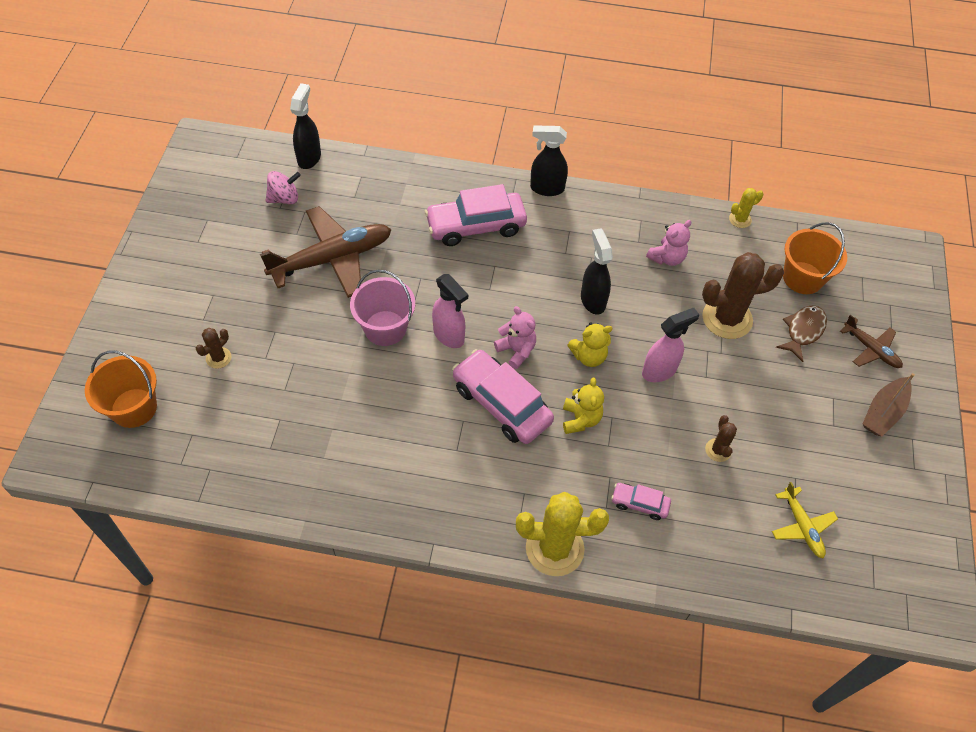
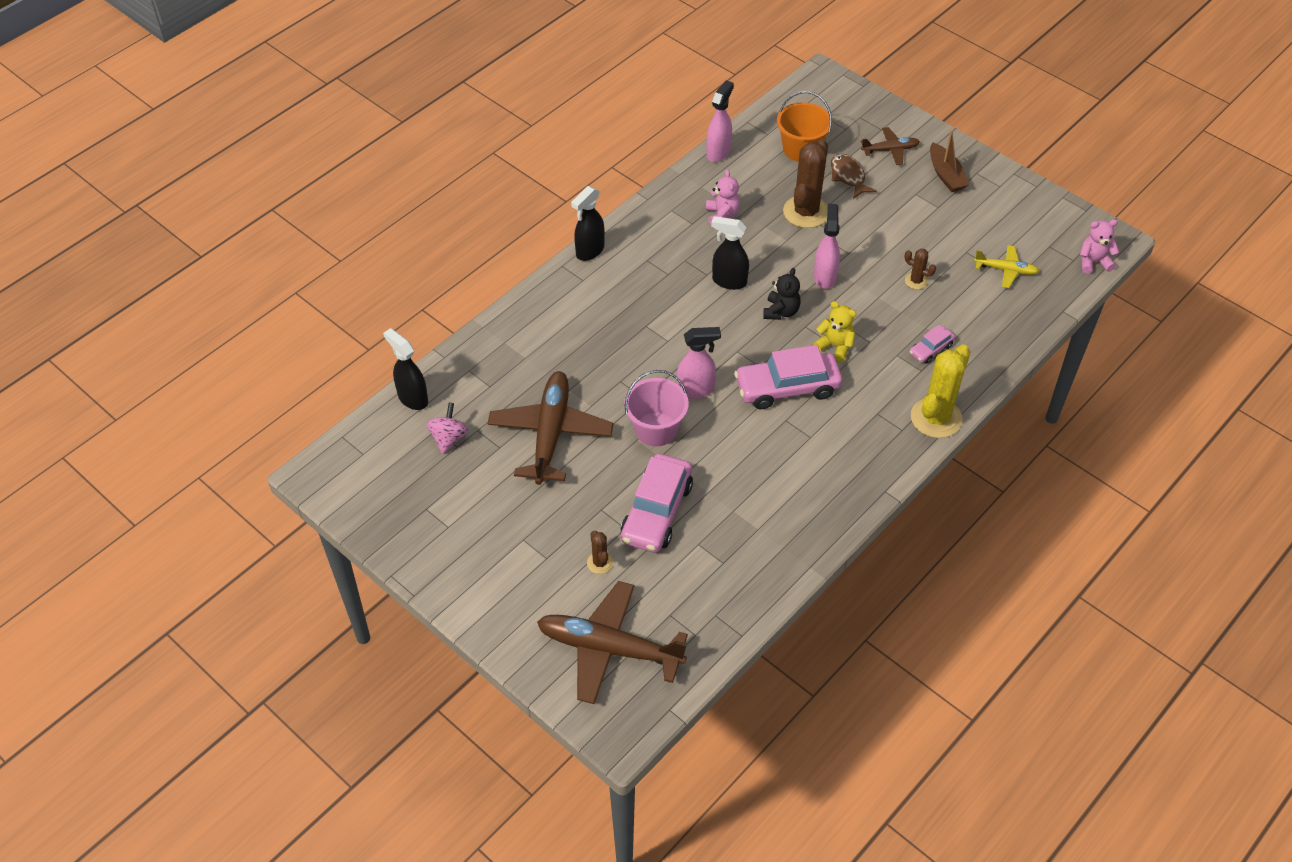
camera: 55 degrees left, 5 degrees down
orange bucket [85,350,157,428] -> brown plane [537,581,688,704]
pink car [425,184,527,246] -> pink car moved to [620,454,693,553]
pink teddy bear [494,306,536,369] -> pink teddy bear moved to [1080,219,1119,274]
yellow teddy bear [568,322,613,367] -> black teddy bear [763,268,801,320]
yellow cactus [729,188,763,228] -> pink spray bottle [706,80,734,162]

